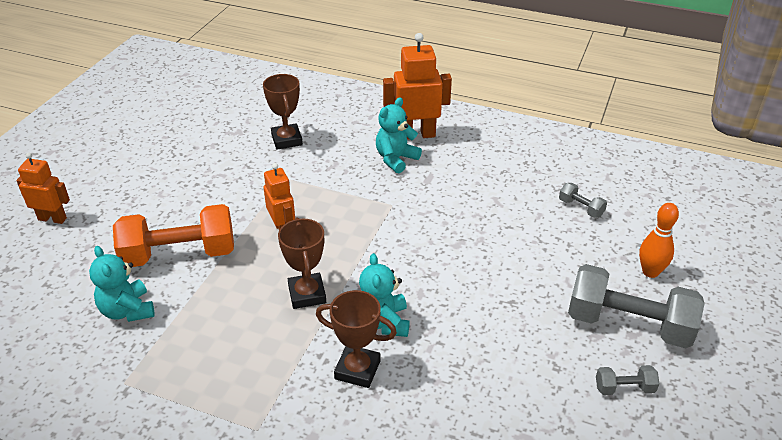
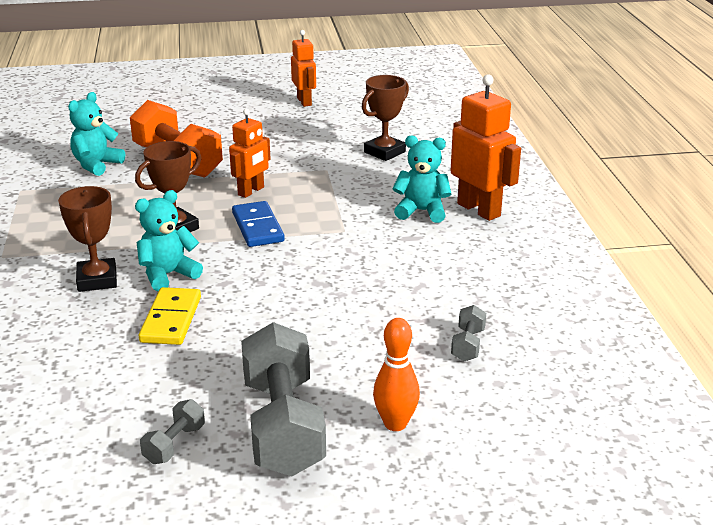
camera: 60 degrees right, 10 degrees down
orange robot [16,152,70,224] -> orange robot moved to [291,30,316,107]
grey dumbbell [596,365,660,395] -> grey dumbbell turned 60 degrees clockwise [140,399,205,464]
none -> yellow domino [139,287,201,345]
none -> blue domino [232,201,285,247]

